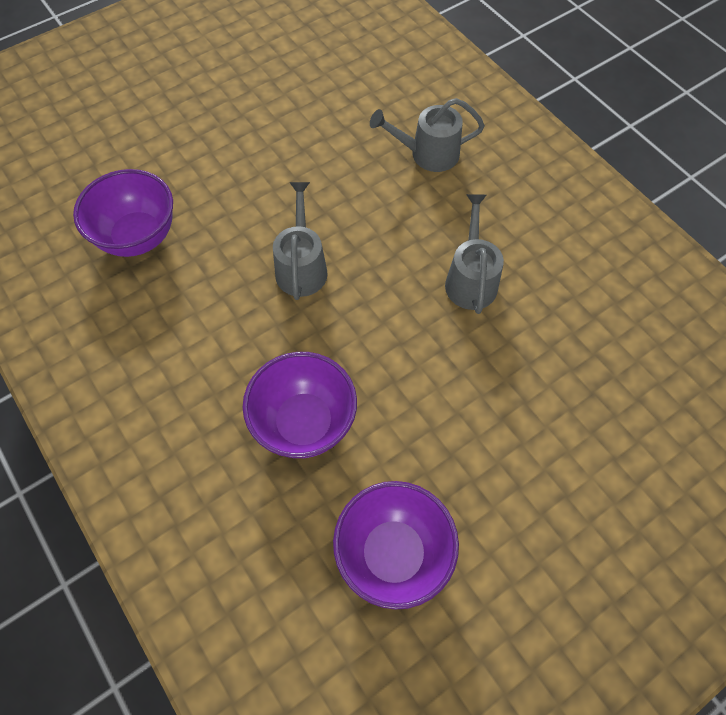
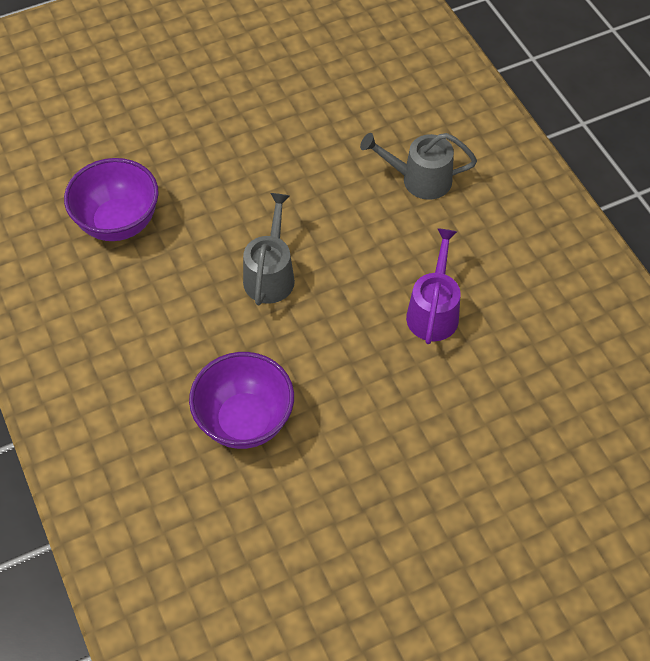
camera: 10 degrees right, 5 degrees down
purple bowl [333,481,459,609] -> none
grey watering can [445,194,504,314] -> purple watering can [406,228,461,344]

